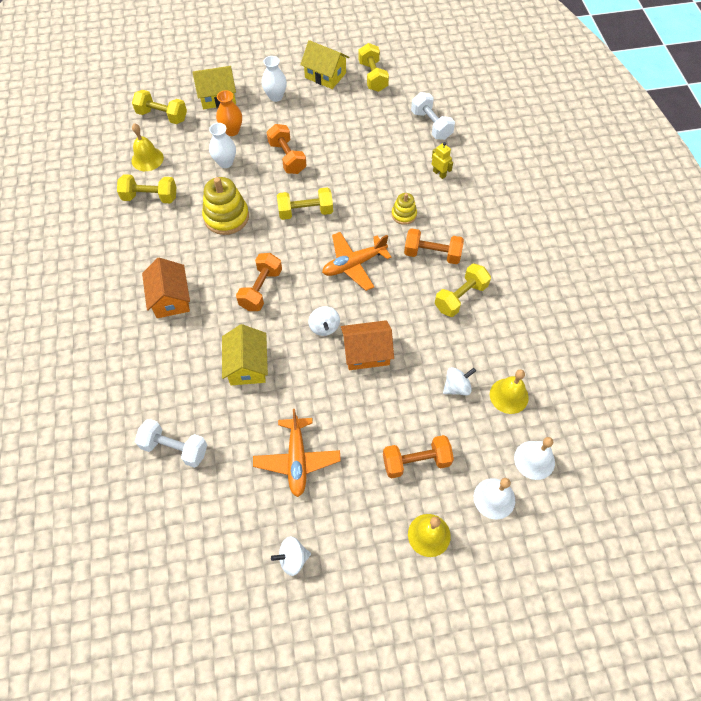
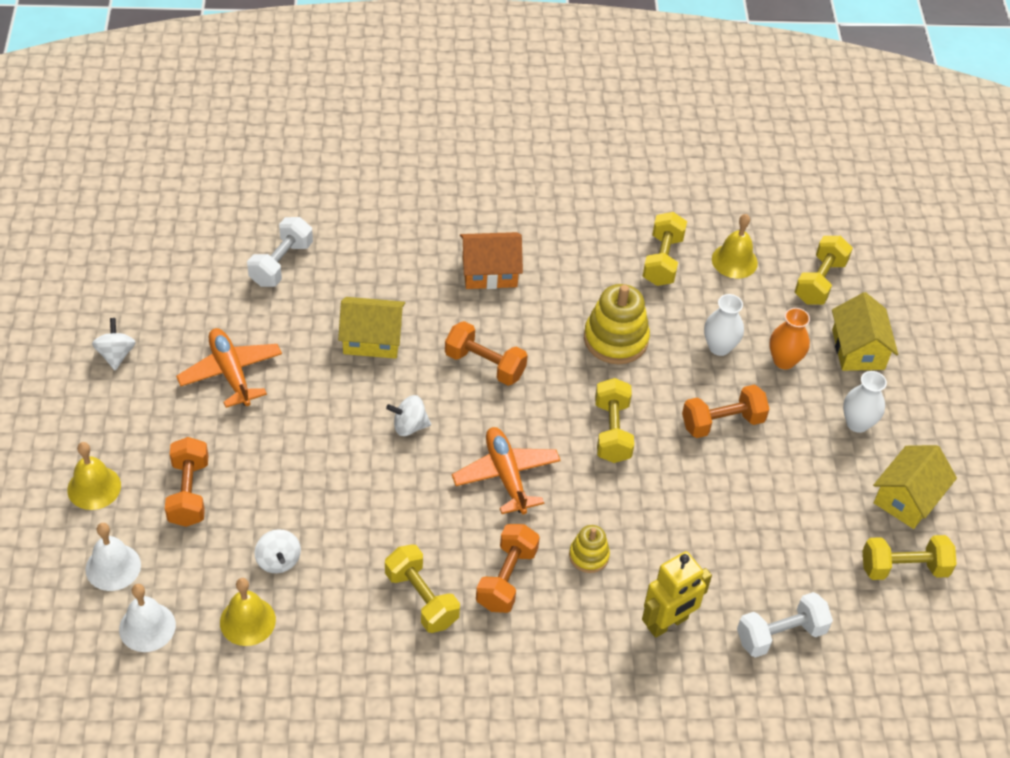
camera: 95 degrees right, 10 degrees down
orange plane [253,409,341,497] -> orange plane turned 60 degrees clockwise [176,328,282,408]
orange house [341,320,394,370] -> none
yellow robot [432,142,453,179] -> yellow robot [642,551,712,638], size x1.76

